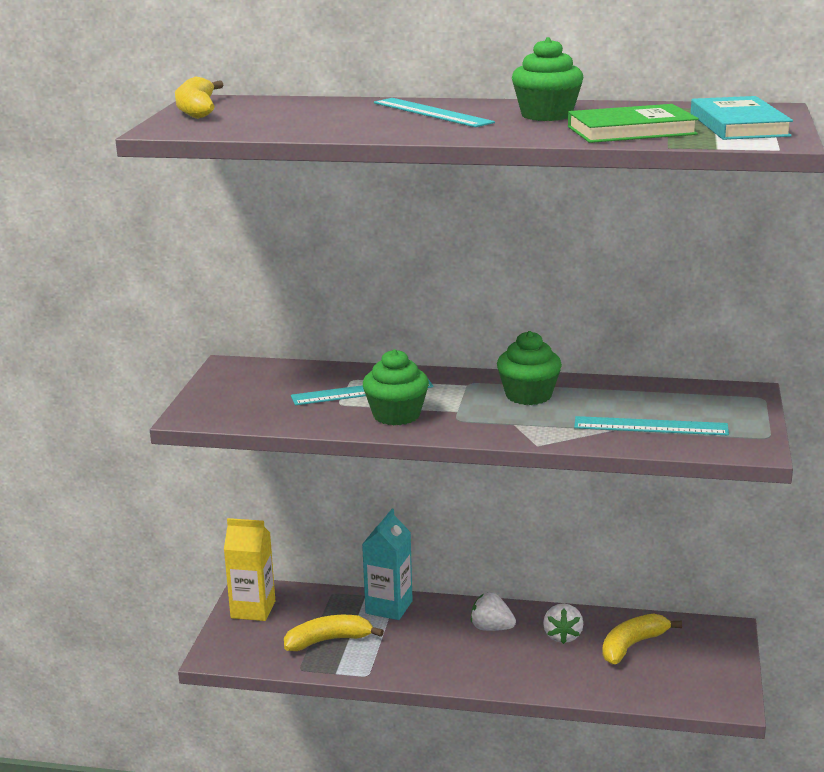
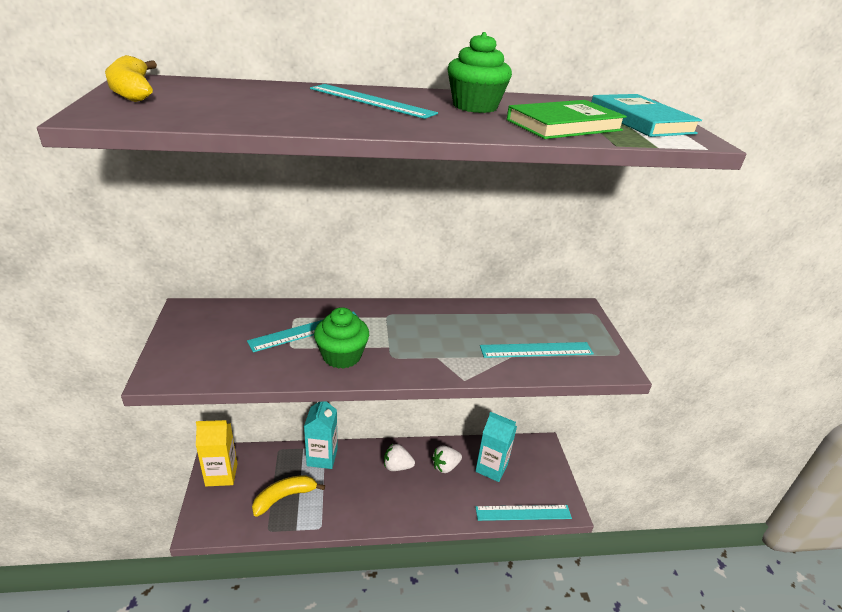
camera: 20 degrees left, 10 degrees up
green cupcake [497,331,562,405] -> none
white strawberry [543,603,583,644] -> white strawberry turned 75 degrees clockwise [432,446,462,473]
yellow banana [602,613,682,664] -> turquoise carton [475,412,517,482]
none -> turquoise ruler [475,505,572,521]

